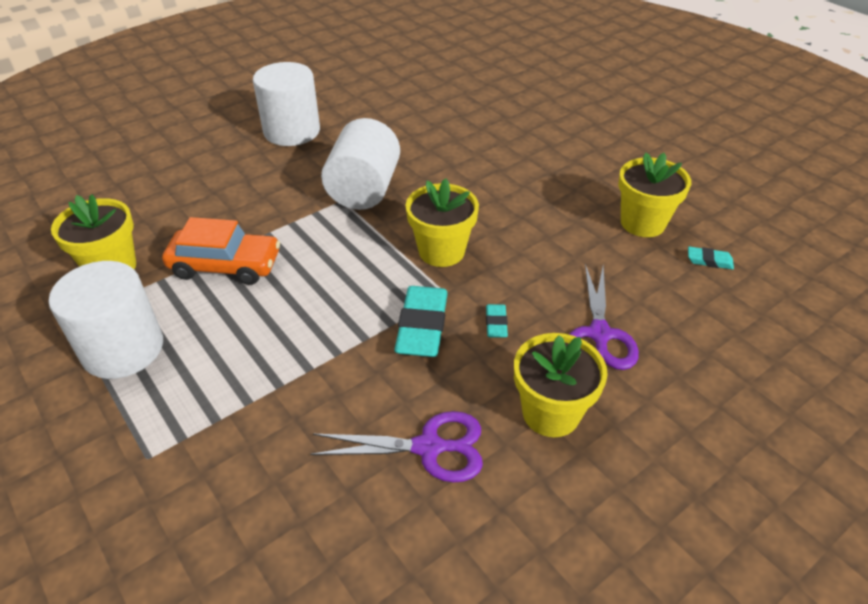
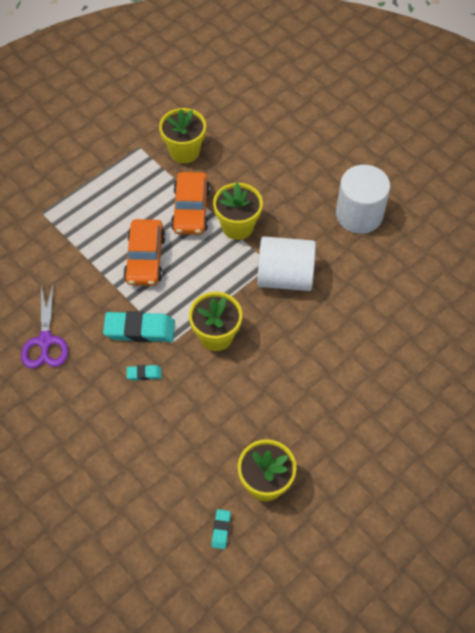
camera: 85 degrees right, 15 degrees up
white cylinder [49,261,163,379] -> none
yellow flower pot [514,333,608,437] -> yellow flower pot moved to [213,183,263,240]
purple scissors [569,264,639,370] -> none
none -> orange car [124,219,166,286]

